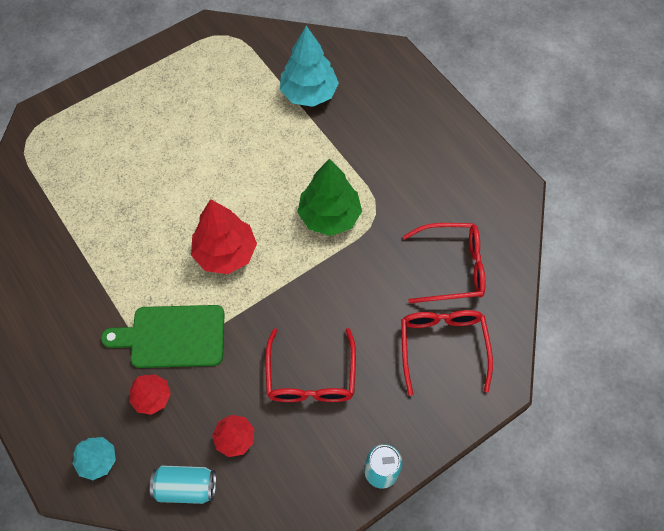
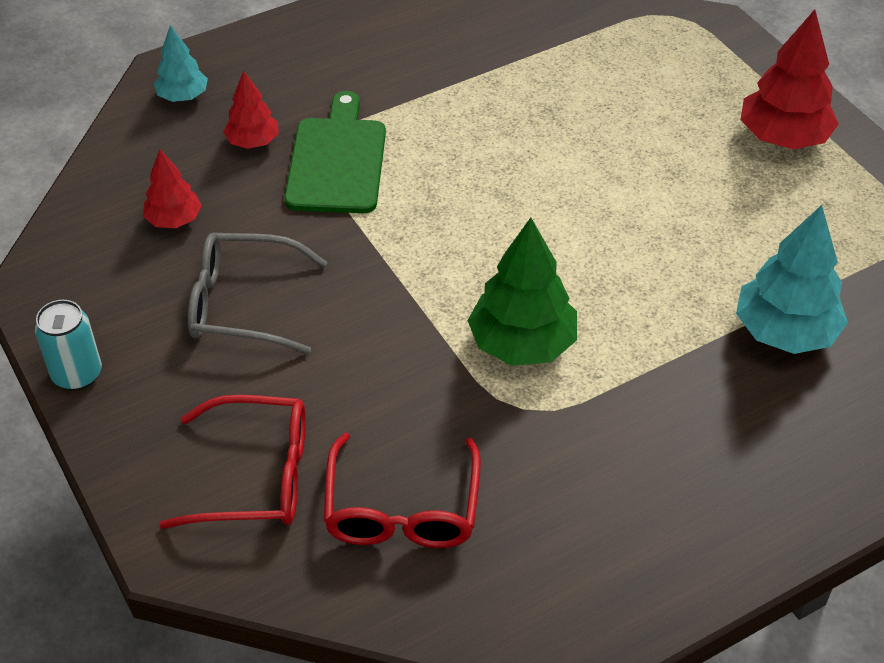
camera: 95 degrees right, 15 degrees down
turquoise can [150,466,216,504] -> none
red tree [191,199,257,274] -> red tree moved to [740,9,839,150]
red glasses [266,328,356,402] -> grey glasses [188,232,328,354]

